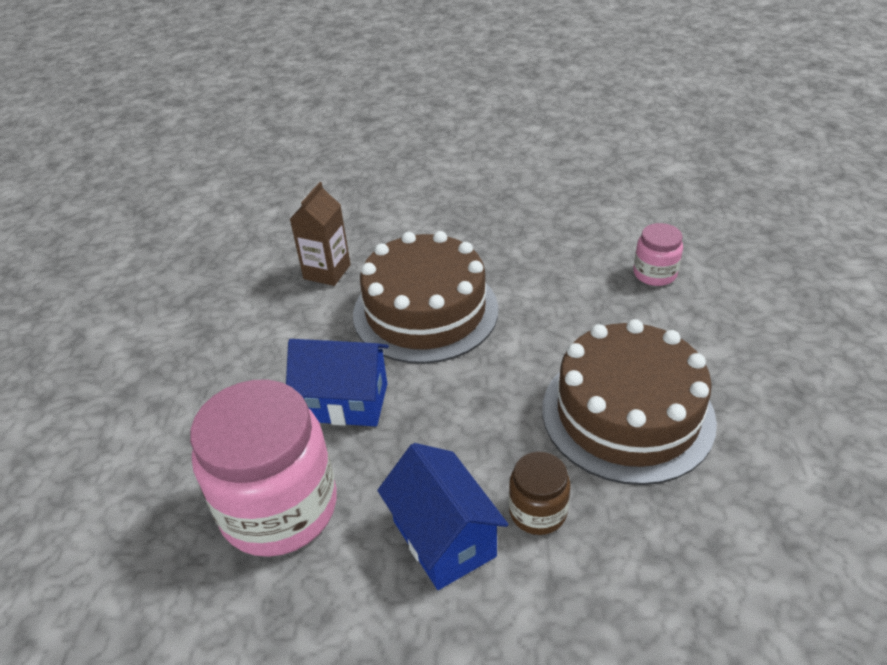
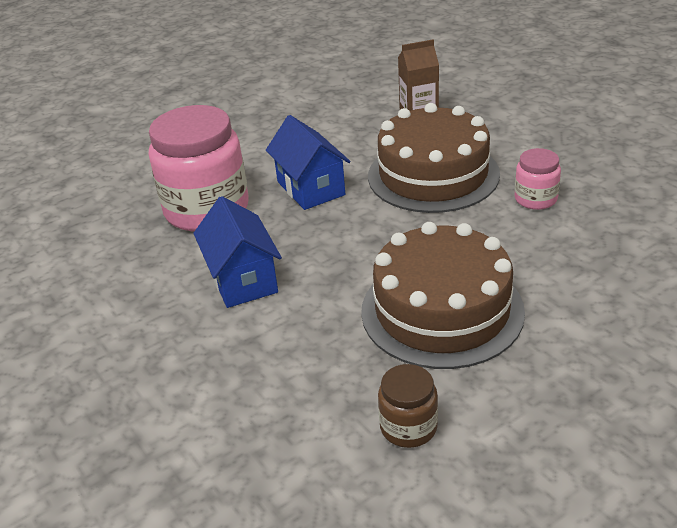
camera: 55 degrees right, 5 degrees down
blue house [377,443,508,590] -> blue house turned 45 degrees counterclockwise [193,196,282,308]
brown jar [509,452,570,535] -> brown jar moved to [378,364,438,448]
pink jar [633,223,683,286] -> pink jar moved to [515,148,561,210]

